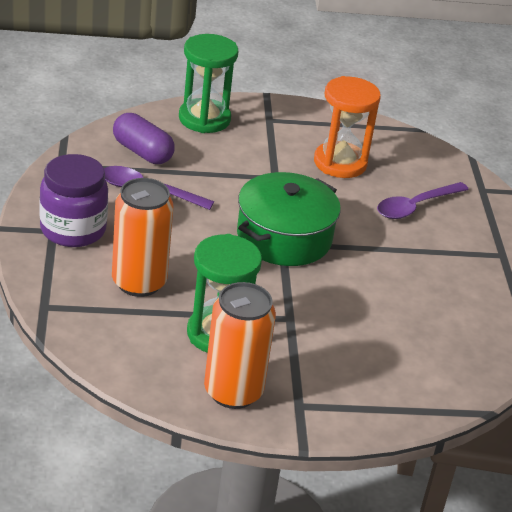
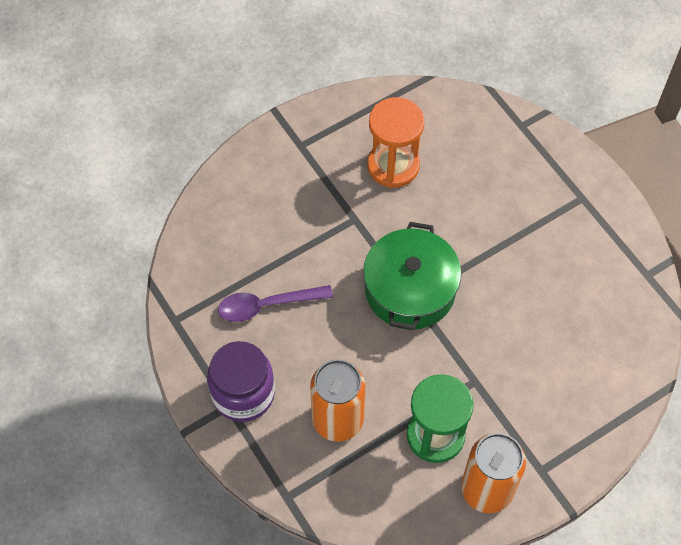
camera: 25 degrees left, 25 degrees up
purple capsule [113,113,175,164] -> none
green hourglass [179,34,238,133] -> none
purple spoon [377,182,469,219] -> none

